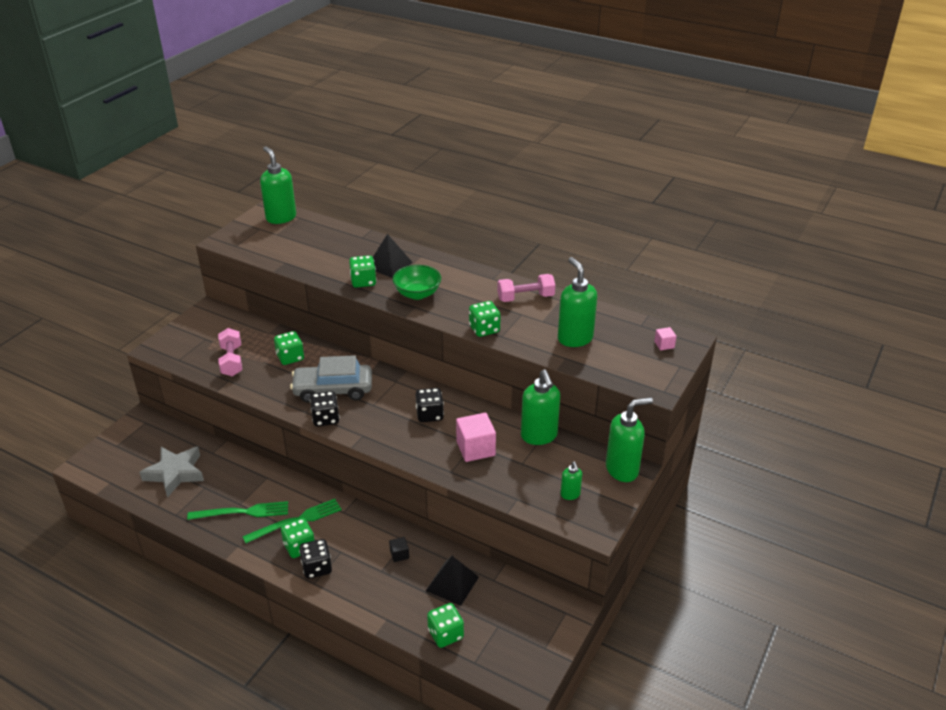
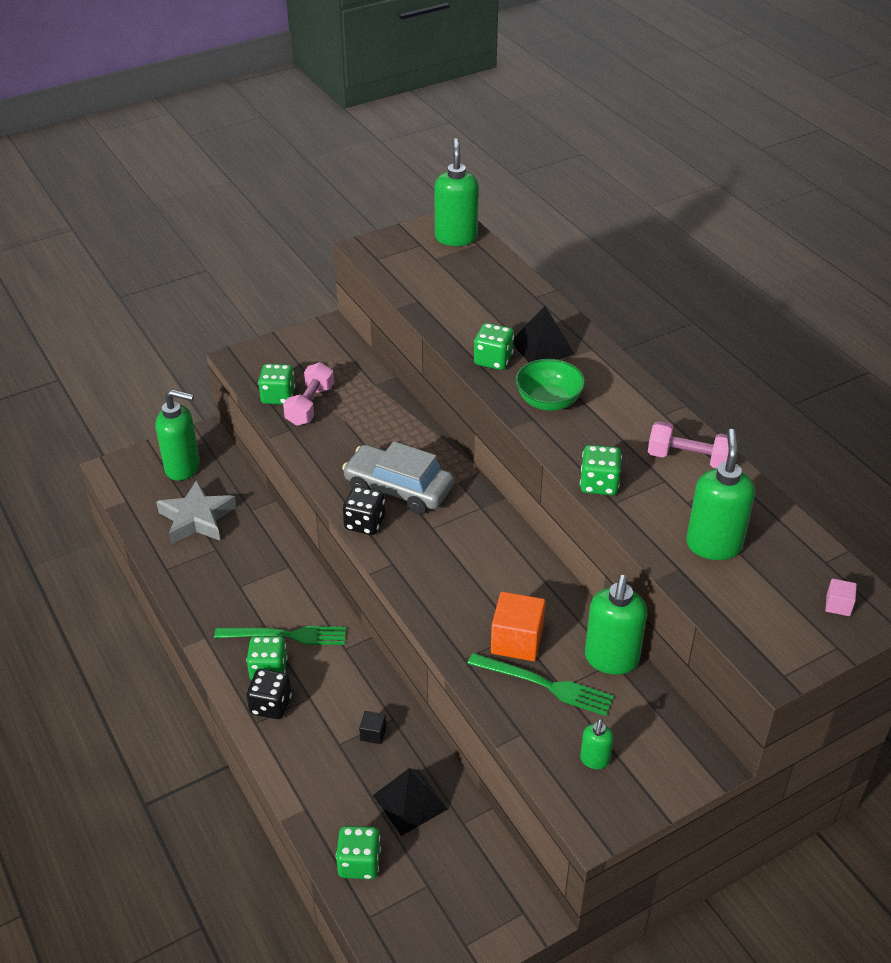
camera: 30 degrees right, 5 degrees up
green fork [187,501,288,520] -> green fork moved to [468,653,614,716]
green dice [274,331,304,365] -> green dice moved to [258,364,295,405]
black dice [415,388,444,422] -> none
pink cube [456,413,496,462] -> orange cube [491,592,545,661]
green soap dispenser [606,397,653,482] -> green soap dispenser moved to [156,389,200,481]

